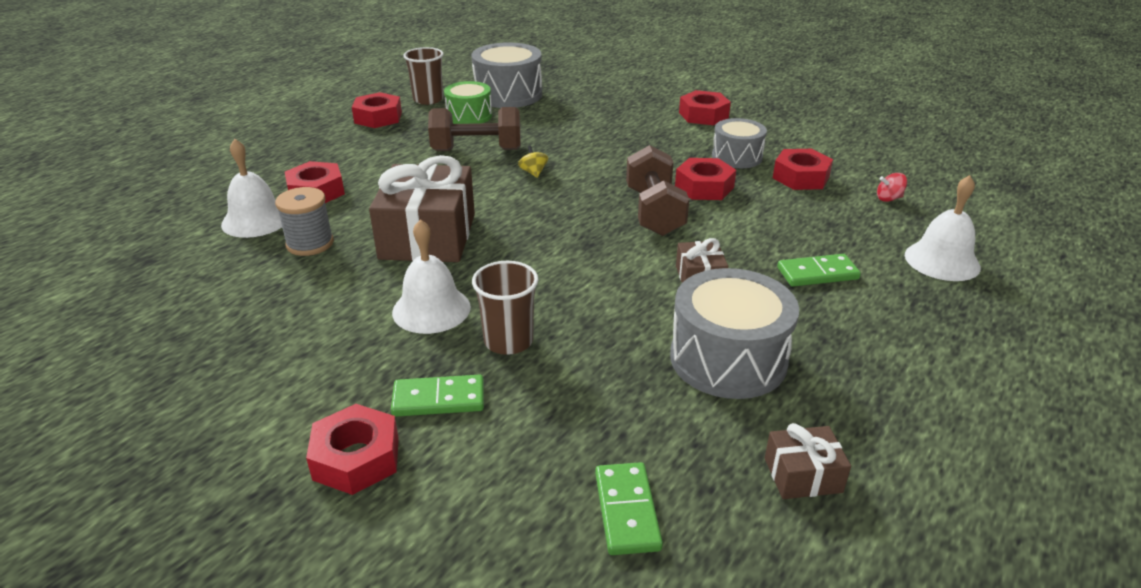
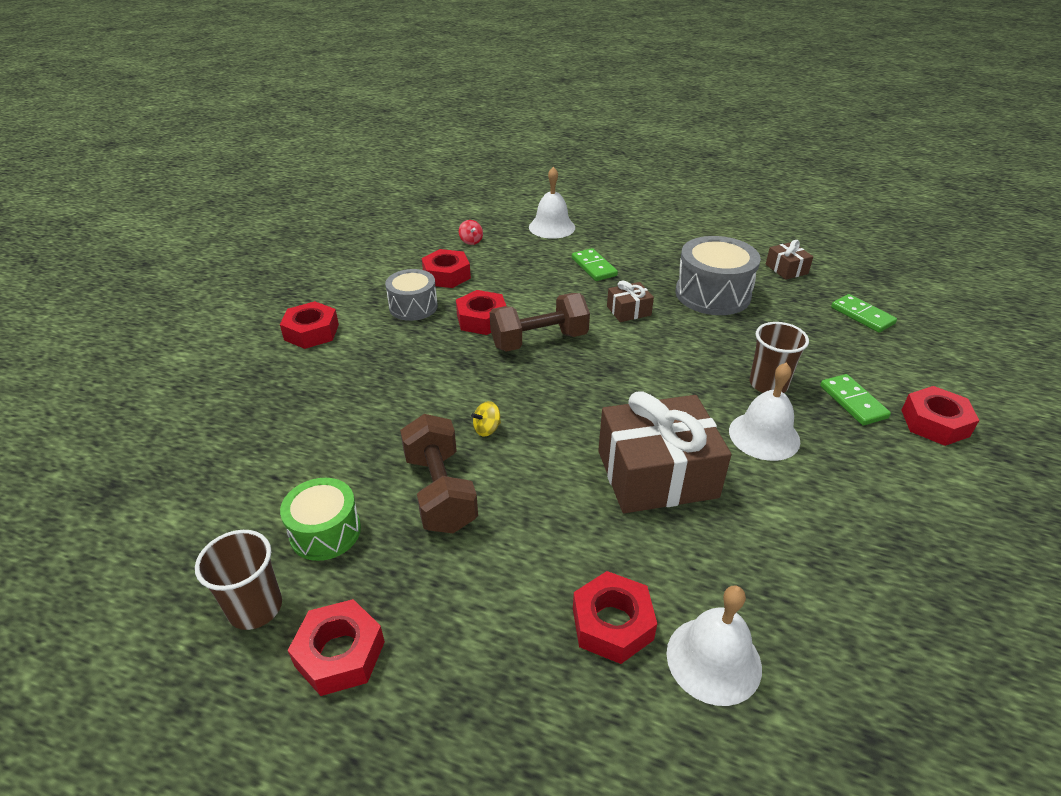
camera: 105 degrees left, 5 degrees up
grey spool [275,187,334,256] -> none
grey drum [471,42,542,108] -> none
green domino [595,462,663,555] -> green domino turned 75 degrees clockwise [831,294,897,333]

